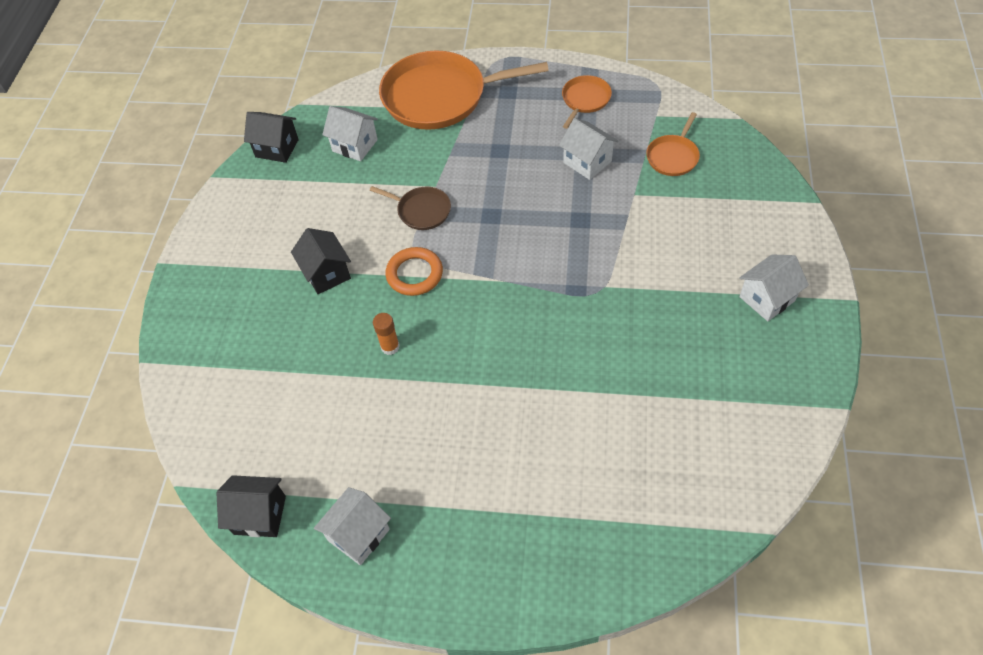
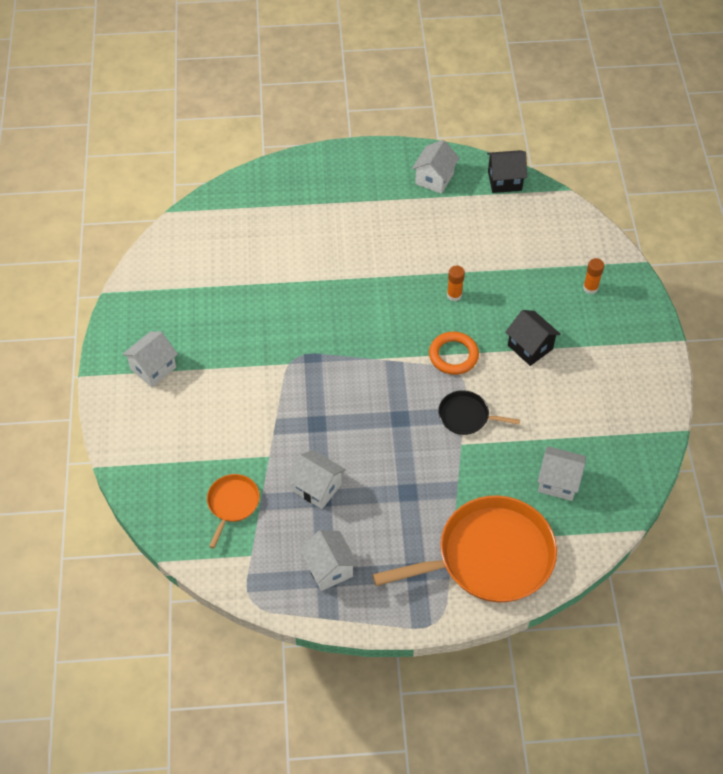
camera: 165 degrees right, 0 degrees up
black house [244,112,299,163] -> none
brown pan [370,186,451,230] -> black pan [438,390,520,435]
orange pan [562,75,612,129] -> white house [299,530,358,591]
none -> orange glue stick [583,258,604,294]

